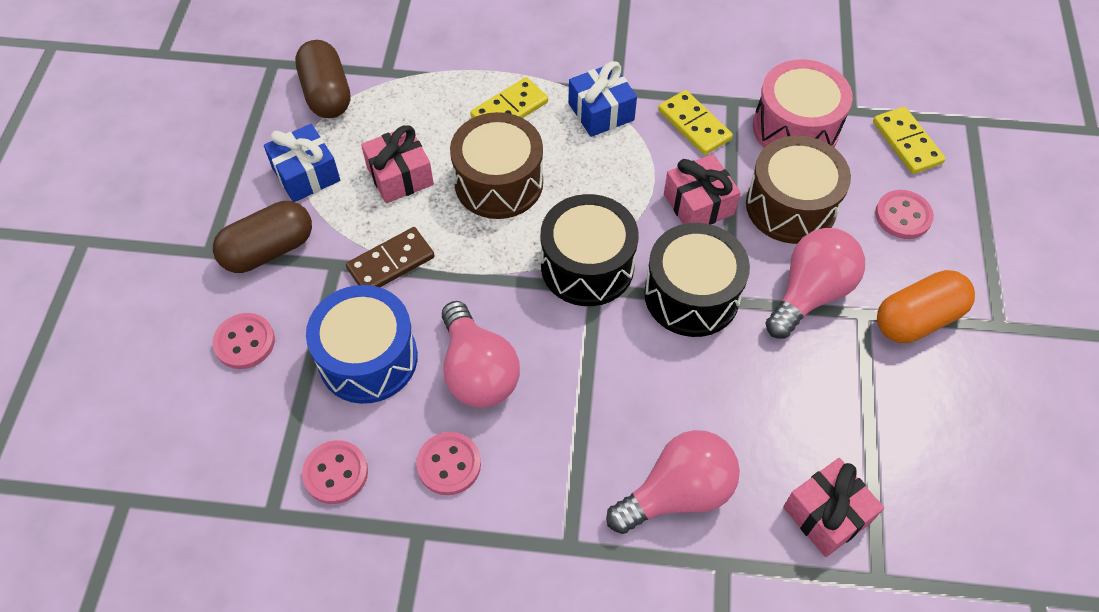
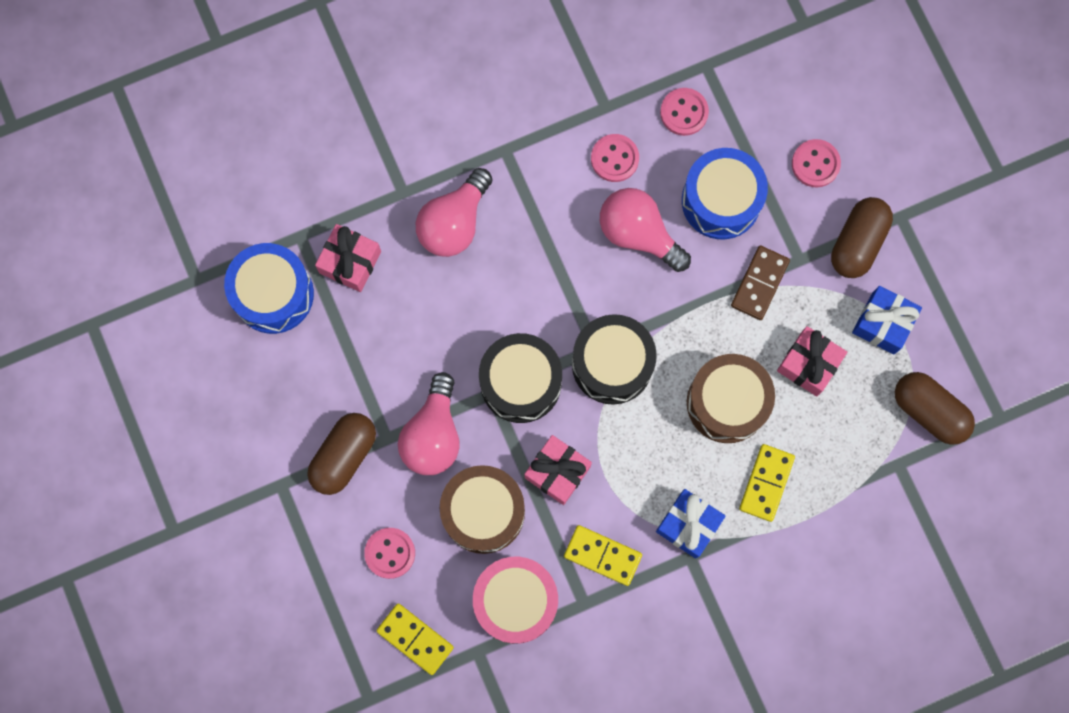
camera: 150 degrees right, 20 degrees up
orange capsule [877,270,975,343] -> brown capsule [307,413,376,495]
none -> blue drum [224,243,314,334]

